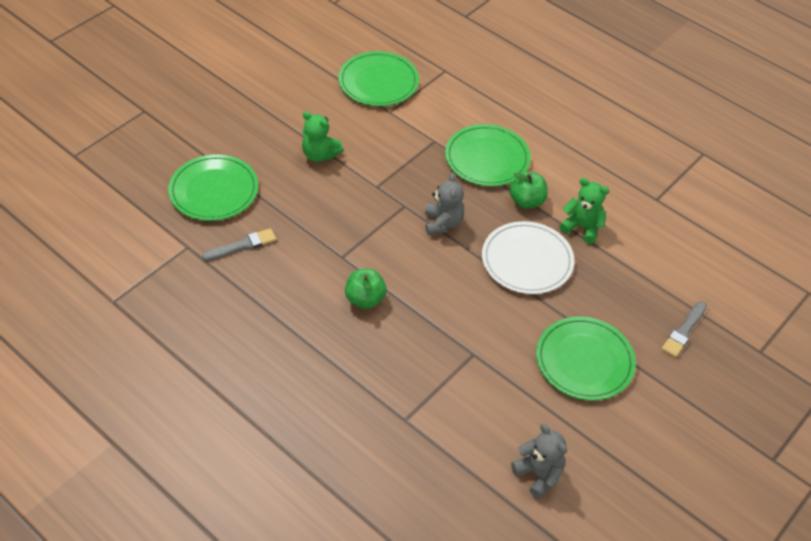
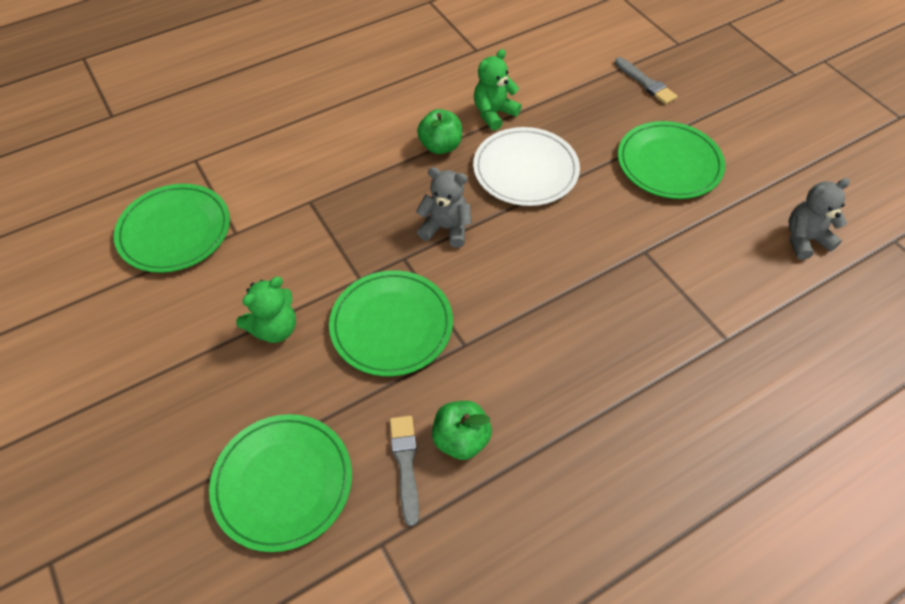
camera: 70 degrees left, 5 degrees up
green apple [345,269,387,309] -> green apple moved to [432,401,492,460]
green plate [445,124,531,186] -> green plate moved to [329,270,453,376]

